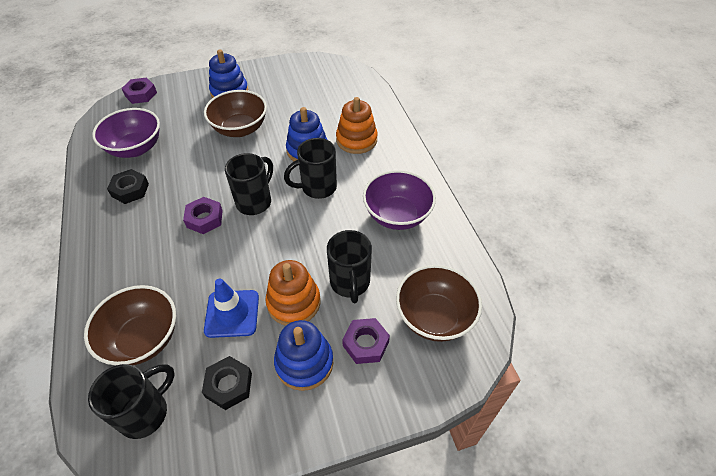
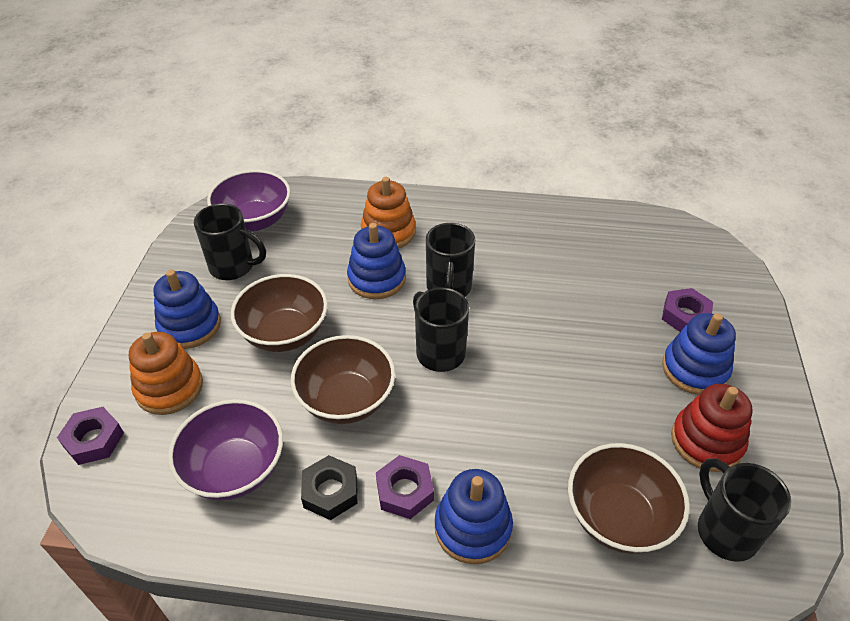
camera: 65 degrees left, 5 degrees down
purple nut [183,197,223,234] -> purple nut moved to [376,455,434,519]
black nut [202,356,252,410] -> red stacking toy [671,384,752,472]
blue traffic cone [204,278,259,338] -> none
orange stacking toy [265,260,320,325] -> orange stacking toy moved to [129,332,203,415]
black mug [327,230,372,303] -> black mug moved to [194,203,266,280]
purple bowl [363,170,436,230] -> purple bowl moved to [207,170,291,232]
brown bowl [396,265,482,342] -> brown bowl moved to [291,335,395,424]
none -> blue stacking toy [435,469,513,564]

